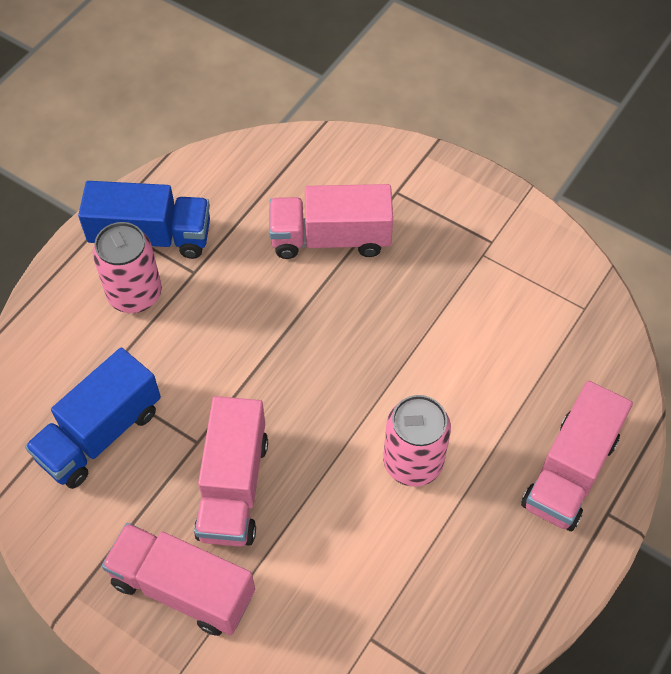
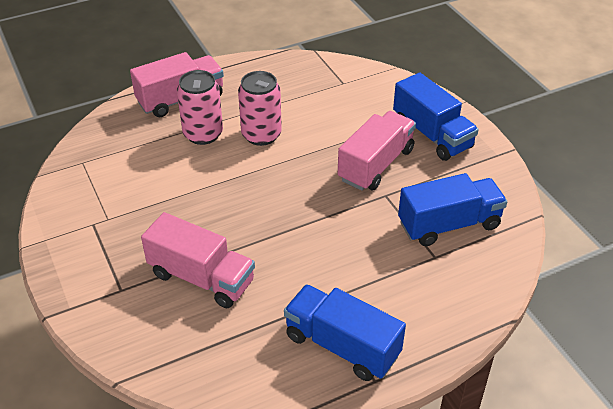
camera: 150 degrees left, 15 degrees down
pink can [93,222,162,313] -> pink can moved to [177,70,223,145]
pink truck [102,523,255,636] -> blue truck [393,73,479,161]

